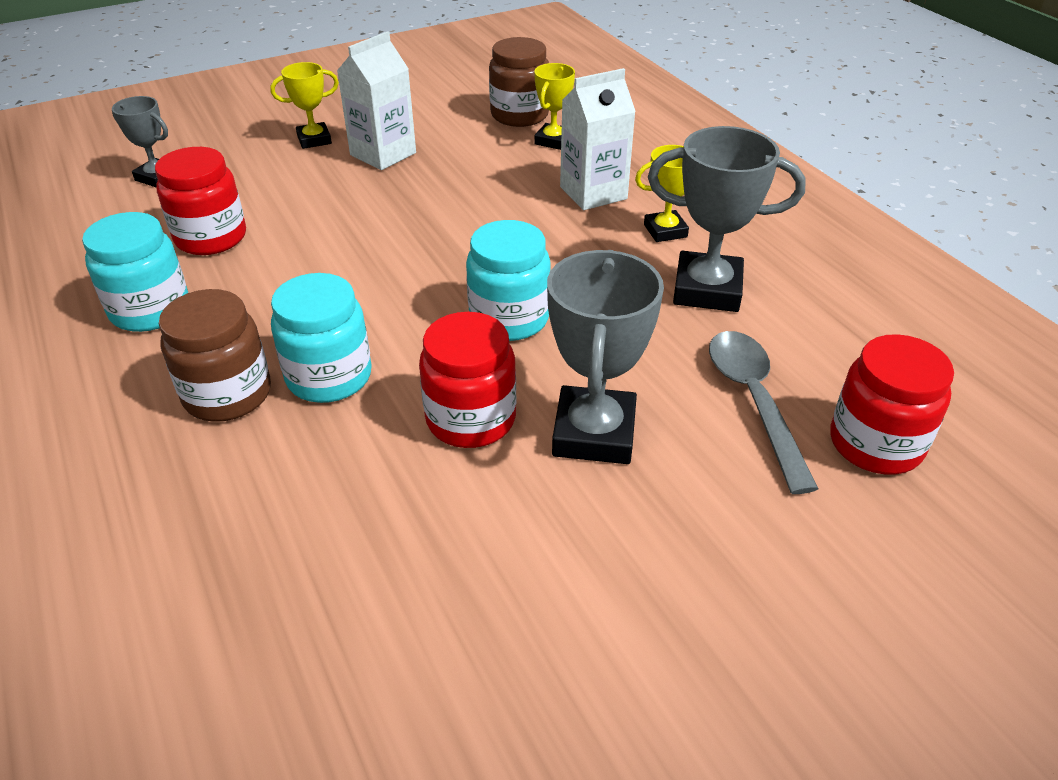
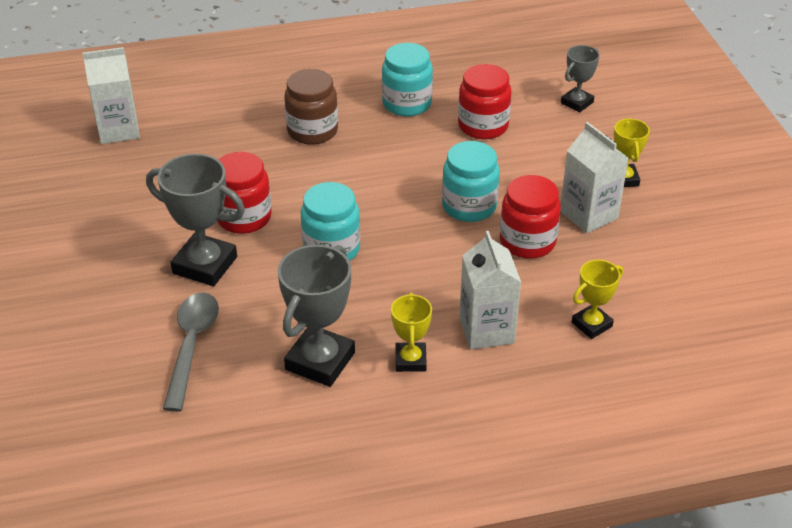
camera: 105 degrees right, 0 degrees up
turquoise jar [271,273,372,403] -> turquoise jar moved to [442,141,500,222]
brown jar [489,37,549,127] -> none
yellow trophy [534,63,575,150] -> yellow trophy turned 75 degrees counterclockwise [572,260,623,339]
grey spoon [709,331,819,494] -> grey spoon turned 90 degrees counterclockwise [163,292,219,412]
red jar [830,334,954,475] -> red jar moved to [500,175,561,259]
none -> white carton [83,47,140,144]

